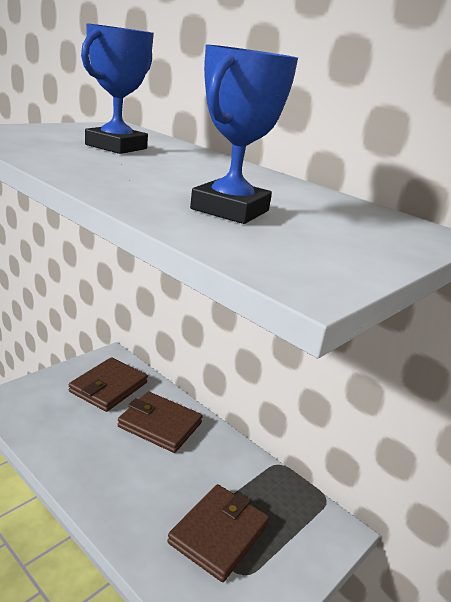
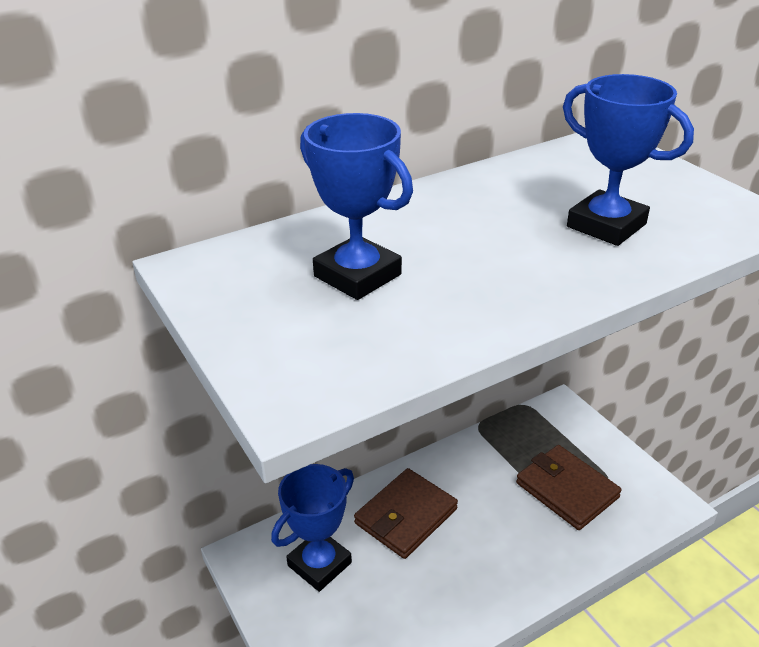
camera: 70 degrees left, 10 degrees up
brown wallet [69,357,148,412] -> blue trophy [271,464,354,592]

